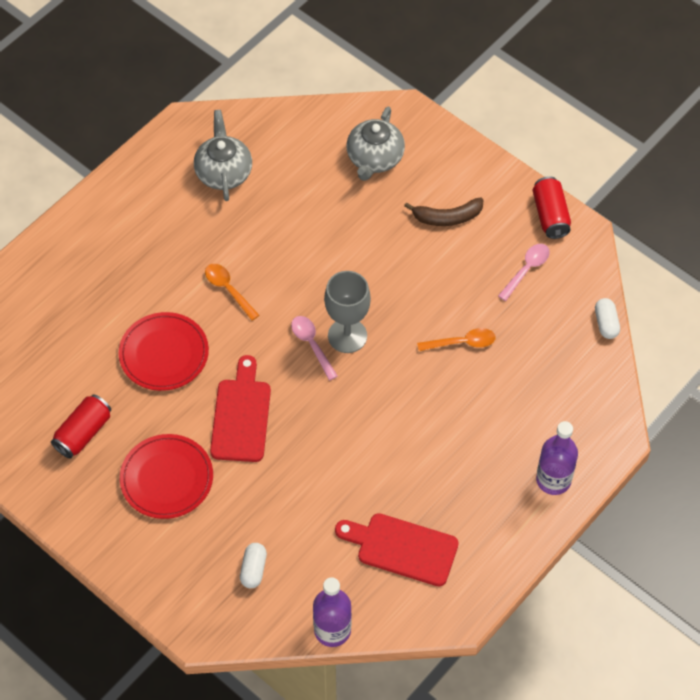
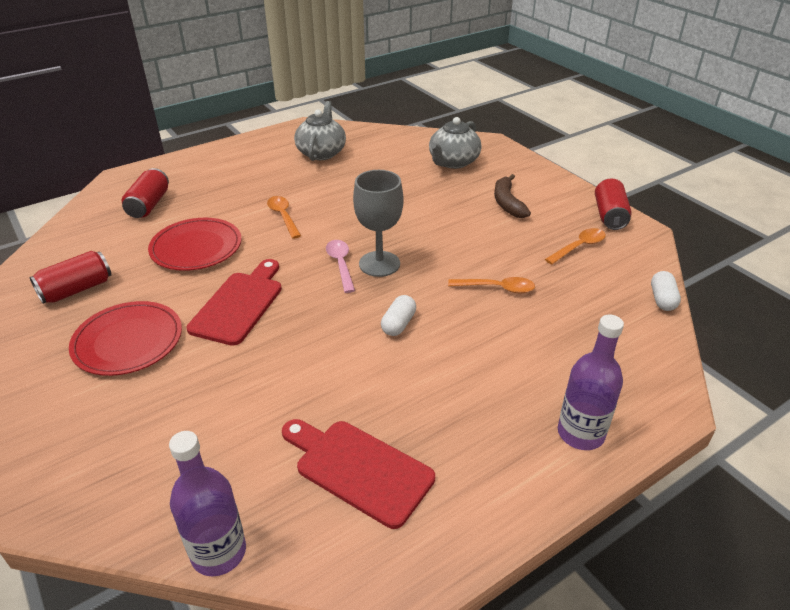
camera: 15 degrees right, 20 degrees down
white capsule [240,543,267,588] -> white capsule moved to [381,295,416,336]
brown banana [404,198,483,226] -> brown banana turned 75 degrees clockwise [494,174,531,218]
pink spoon [498,244,550,301] -> orange spoon [545,228,606,264]
none -> red can [122,168,169,218]

